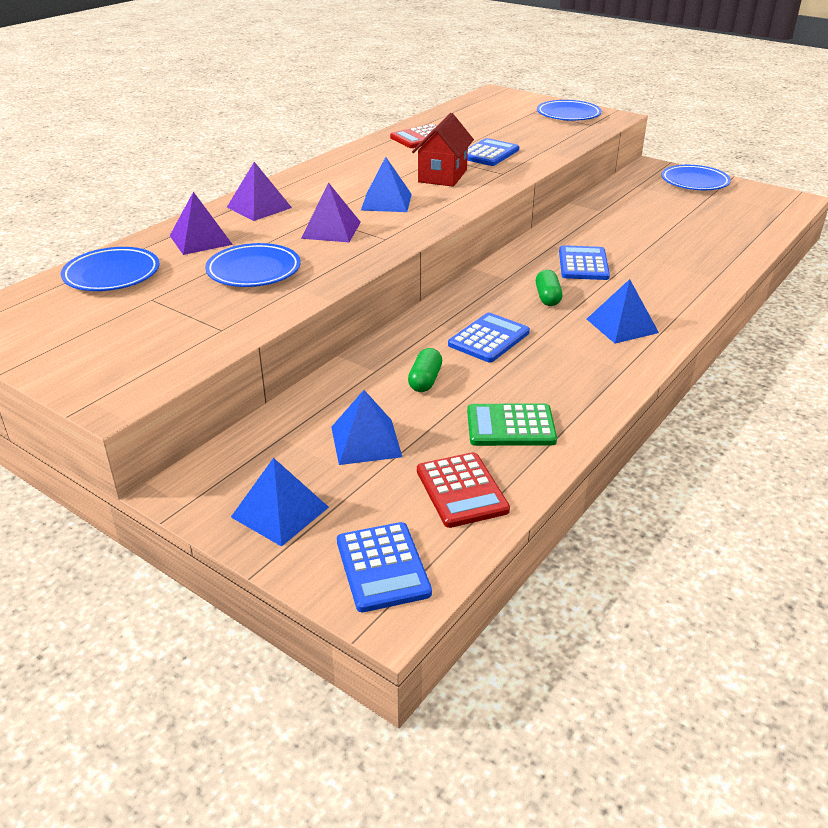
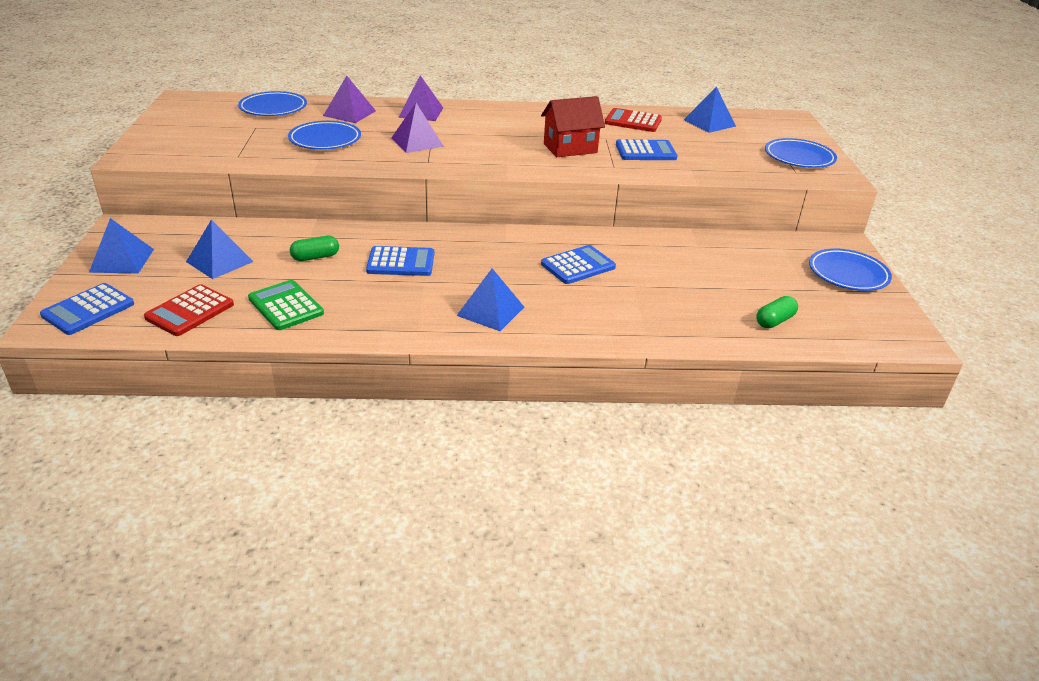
camera: 50 degrees right, 0 degrees up
blue pyramid [361,157,412,212] -> blue pyramid moved to [684,86,736,133]
green capsule [536,270,562,306] -> green capsule moved to [756,296,798,328]

